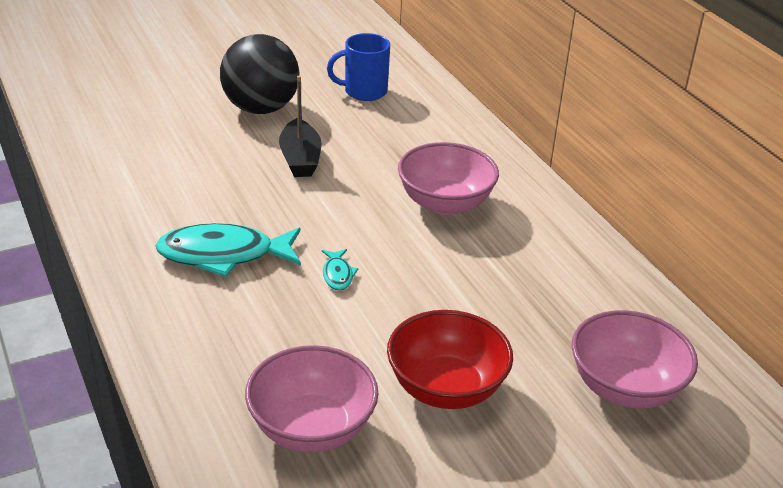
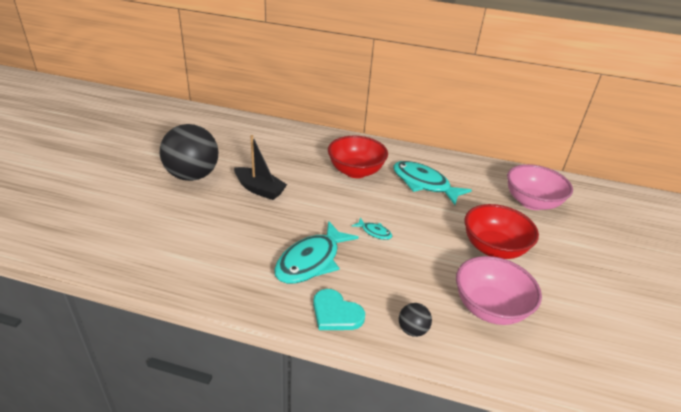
camera: 50 degrees left, 0 degrees up
blue mug [327,33,390,101] -> none
pink bowl [398,142,499,215] -> red bowl [328,136,388,178]
none -> turquoise heart [313,289,365,330]
none -> turquoise fish [393,161,472,205]
none -> black ball [399,303,432,337]

